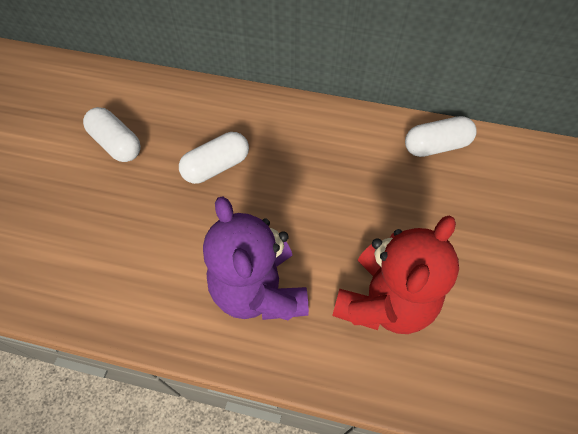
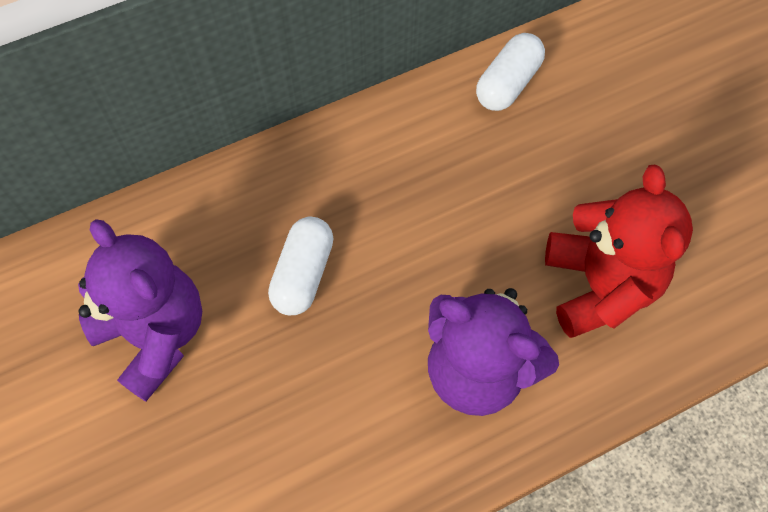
camera: 40 degrees left, 5 degrees up
white capsule [83,107,141,162] -> purple teddy bear [78,219,202,402]

